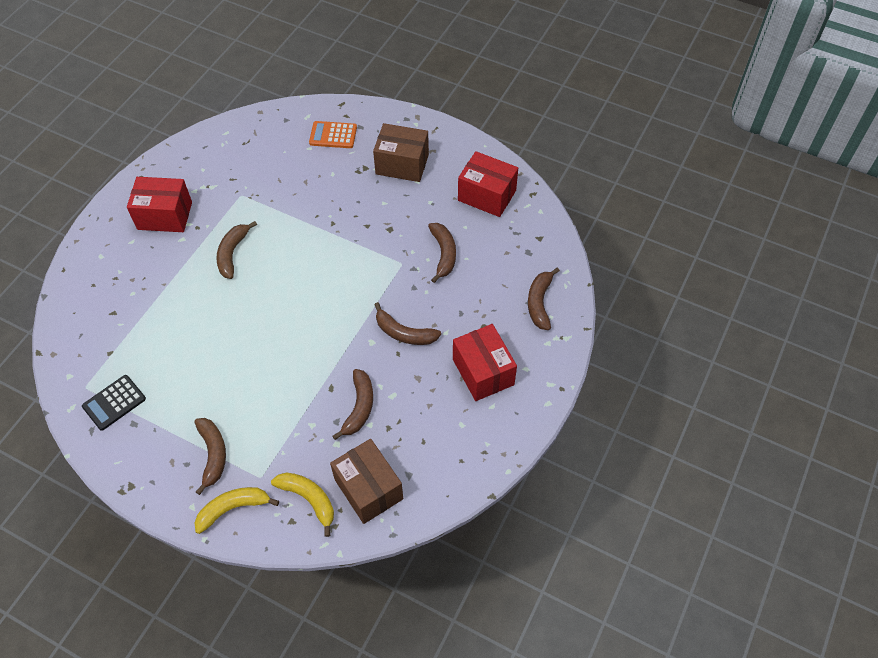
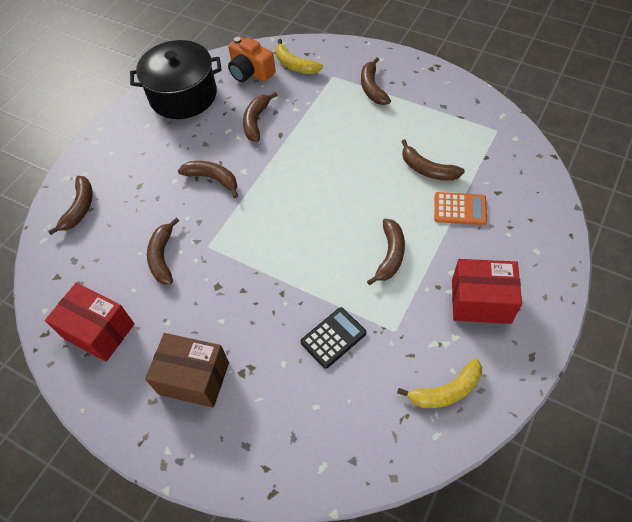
camera: 175 degrees left, 0 degrees up
black calculator [82,375,146,431] -> black calculator moved to [301,307,366,369]
yellow banana [195,487,279,534] -> yellow banana moved to [397,359,482,408]
orange calculator [309,121,357,148] -> orange calculator moved to [434,192,487,225]
brown box [330,439,403,524] -> orange camera [228,36,276,82]
red box [453,324,517,401] -> none
none -> black pot [130,40,222,119]
none -> brown banana [401,139,465,181]

